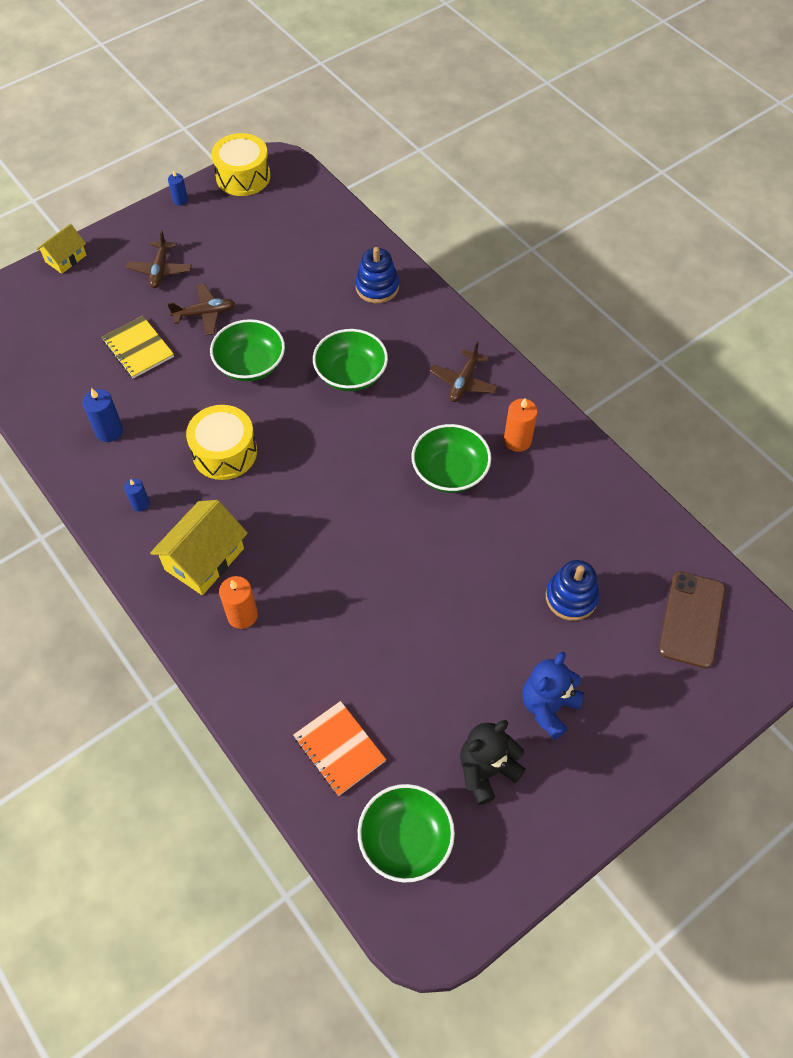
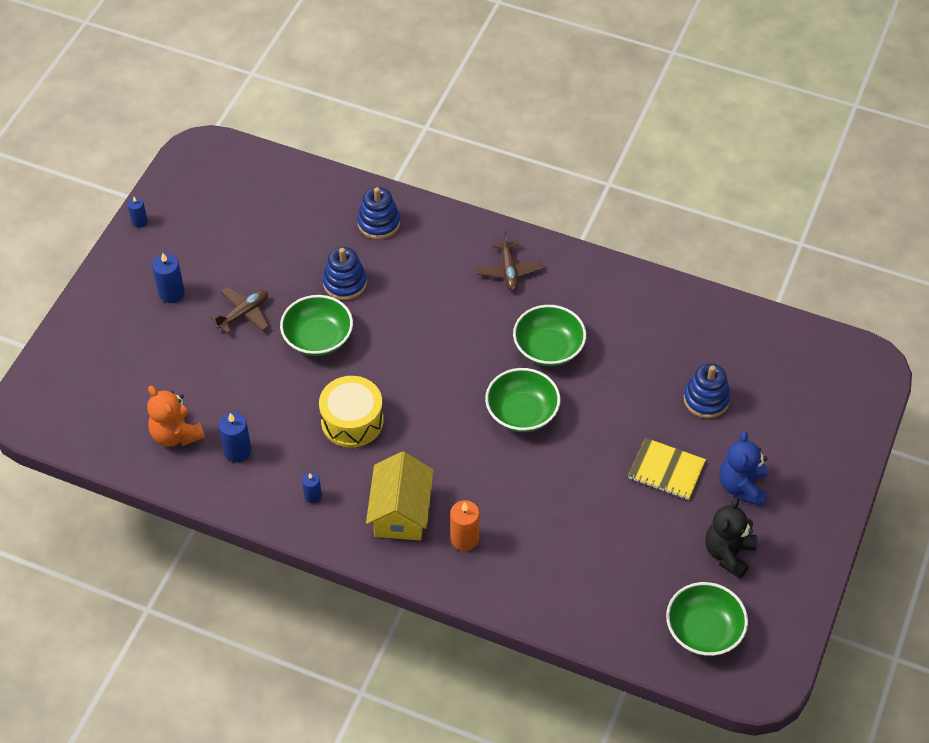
camera: 30 degrees left, 5 degrees down
yellow house [36,224,86,274] -> none
yellow notebook [102,316,174,379] -> yellow notebook moved to [628,438,706,500]
brown plane [126,230,192,288] -> blue candle [152,253,185,303]
yellow drum [211,133,271,196] -> none
orange notebook [293,701,386,796] -> none
green bowl [313,329,388,391] -> green bowl moved to [485,368,560,432]
orange candle [504,398,538,452] -> none
brown phone [659,571,725,668] -> none
none -> orange teddy bear [147,386,205,447]
none -> blue stacking toy [323,247,367,300]

